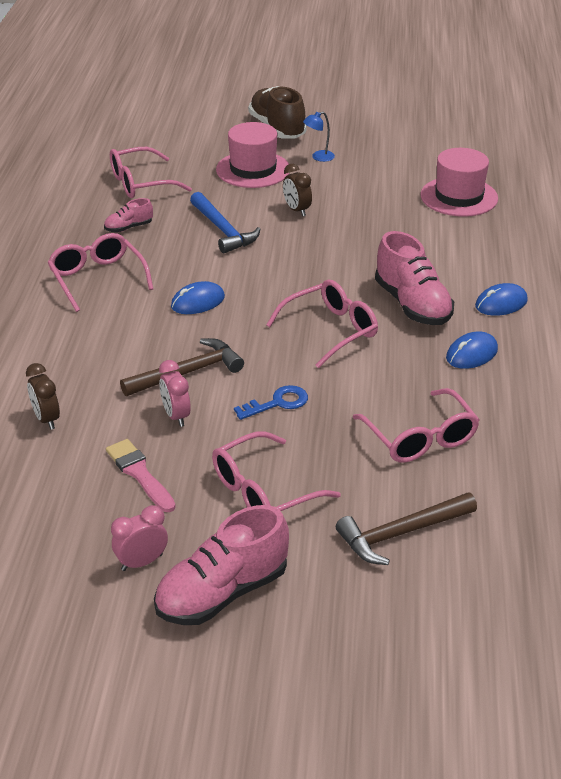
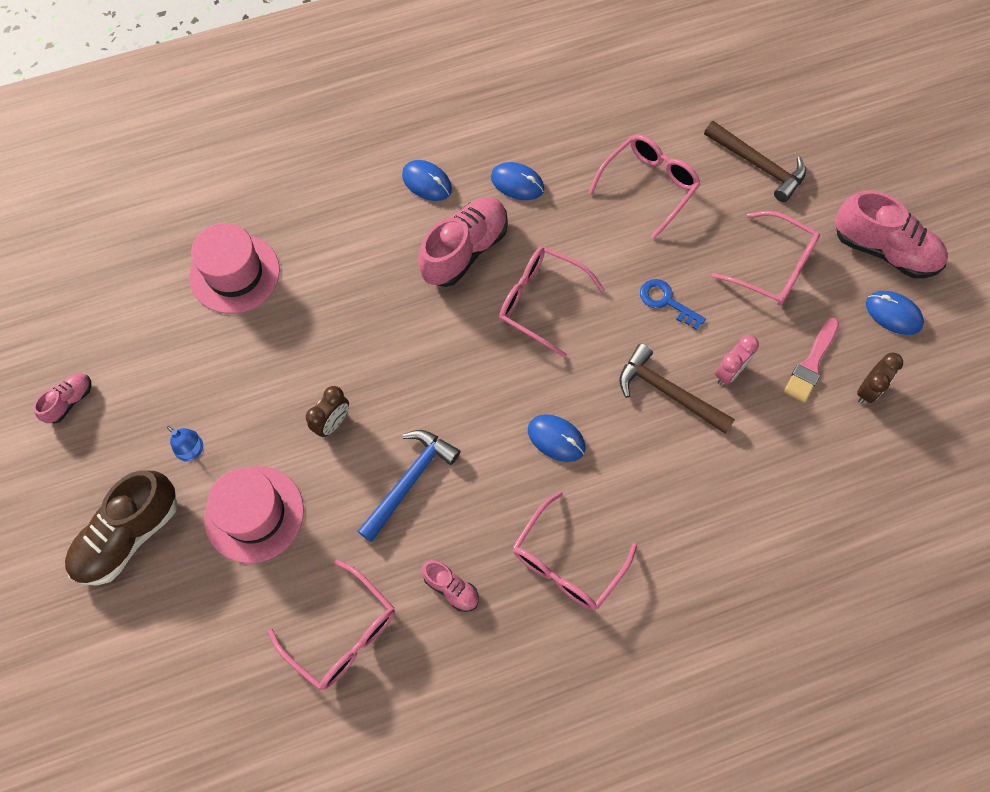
camera: 115 degrees left, 30 degrees up
brown clock [26,363,60,430] -> brown clock moved to [857,353,903,404]
pink clock [111,505,168,571] -> blue mouse [866,291,924,335]
none -> pink shoe [33,373,91,424]

